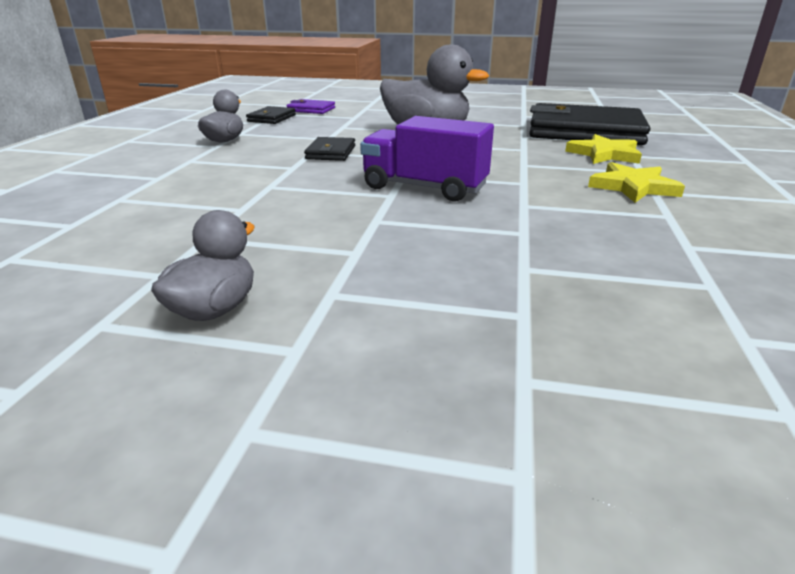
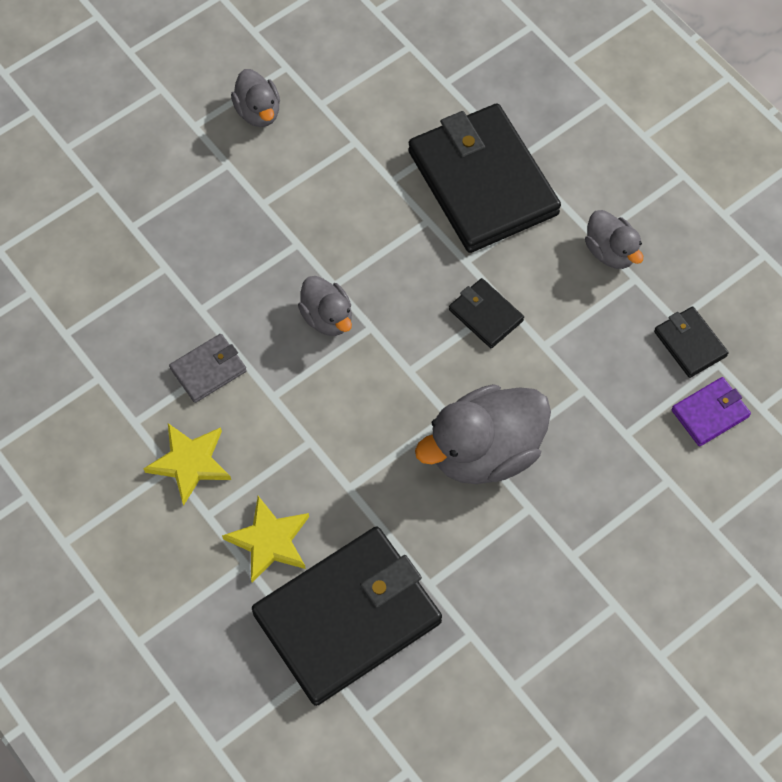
camera: 130 degrees right, 35 degrees up
purple truck [360,116,494,201] -> grey duck [298,276,352,336]
none -> grey wallet [169,334,247,403]
none -> black wallet [408,104,561,253]

